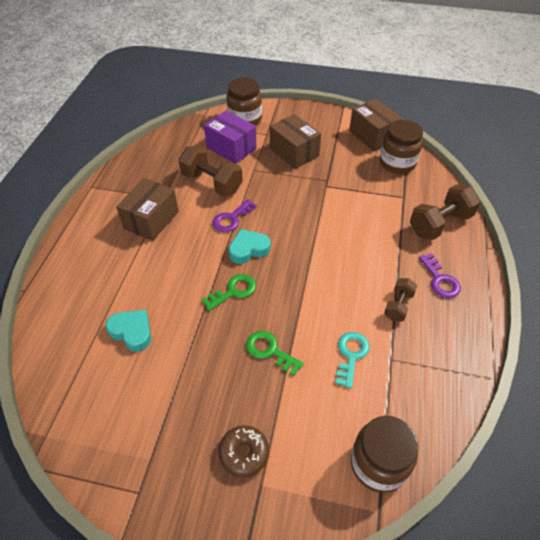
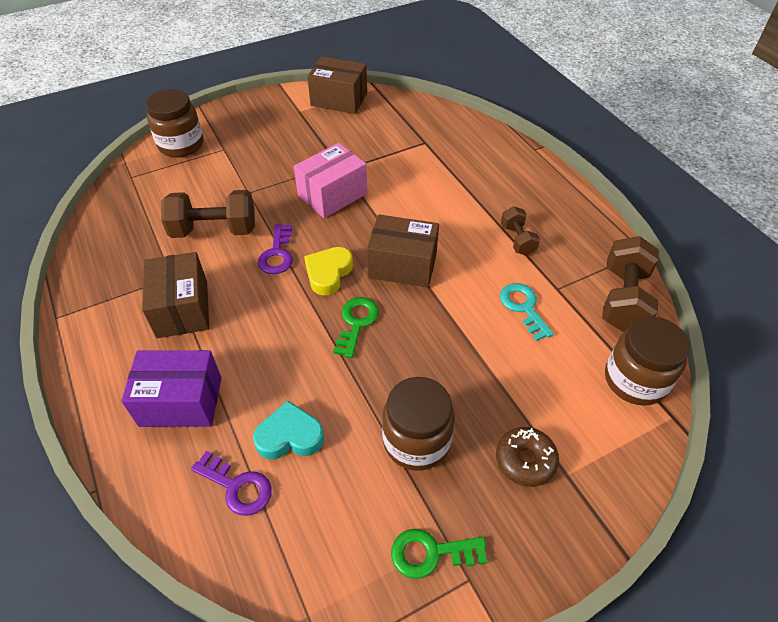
camera: 40 degrees left, 0 degrees up
purple box [204,110,257,164] -> purple box moved to [121,350,221,427]
turquoise heart [229,229,271,264] -> yellow heart [304,247,353,296]
green key [246,331,304,376] -> green key moved to [391,529,487,579]
brown box [270,114,321,169] -> brown box moved to [367,214,439,288]
brown jar [380,120,423,174] -> brown jar moved to [382,377,455,471]
brown dumbbell [410,184,480,240] -> brown dumbbell moved to [602,236,659,332]
purple key [419,253,461,298] -> purple key moved to [191,451,272,516]
none -> pink box [294,143,367,218]

